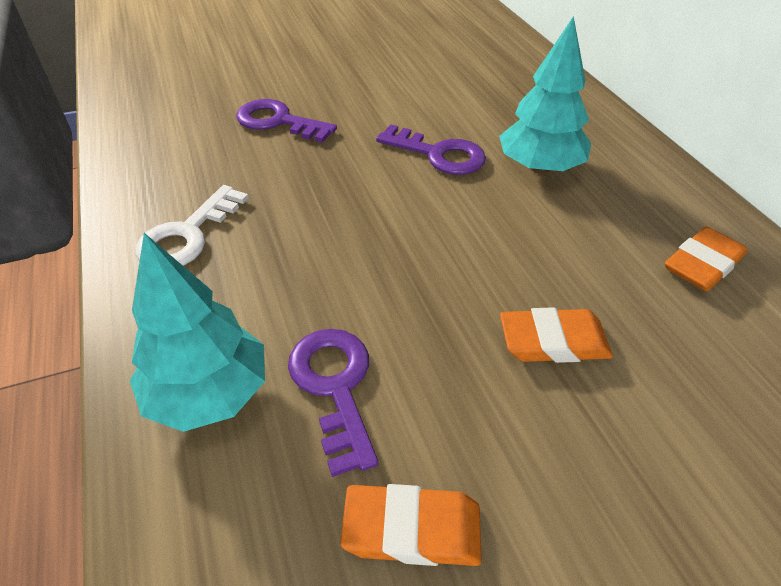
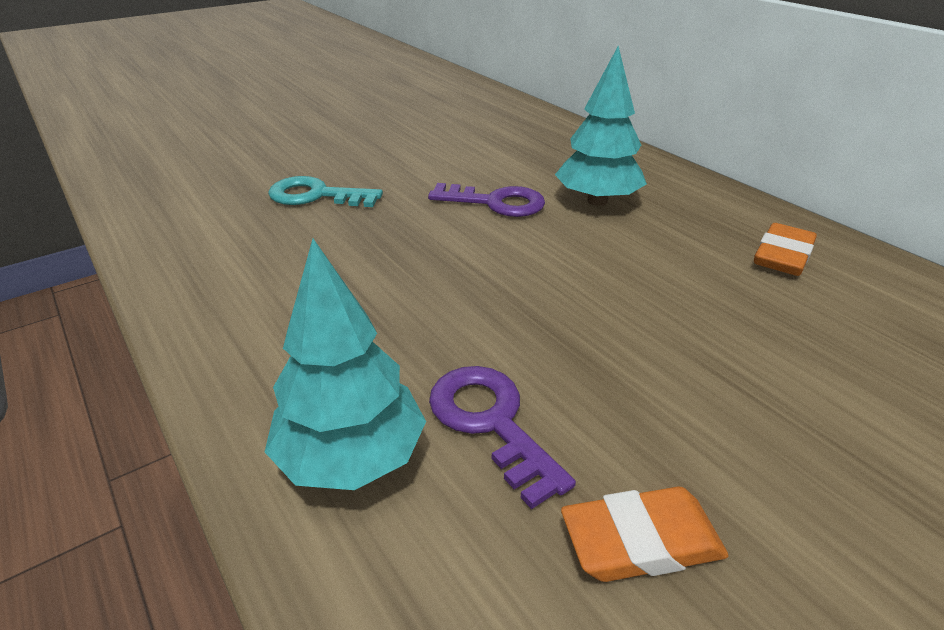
camera: 15 degrees left, 10 degrees down
white key [136,185,249,266] -> none
purple key [236,99,337,143] -> turquoise key [268,176,383,207]
orange eraser [500,307,613,363] -> none

